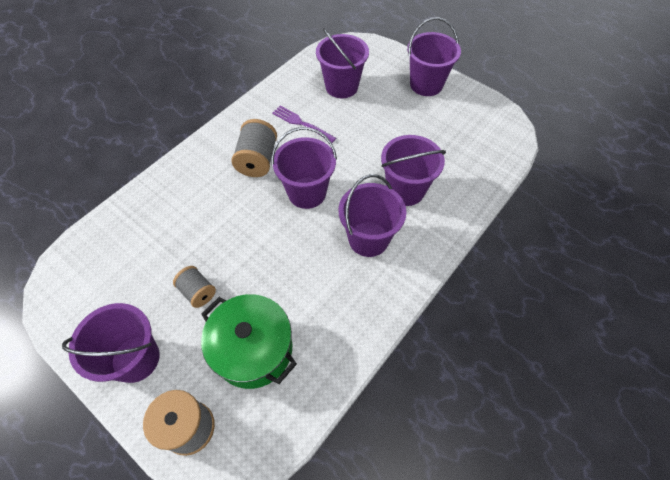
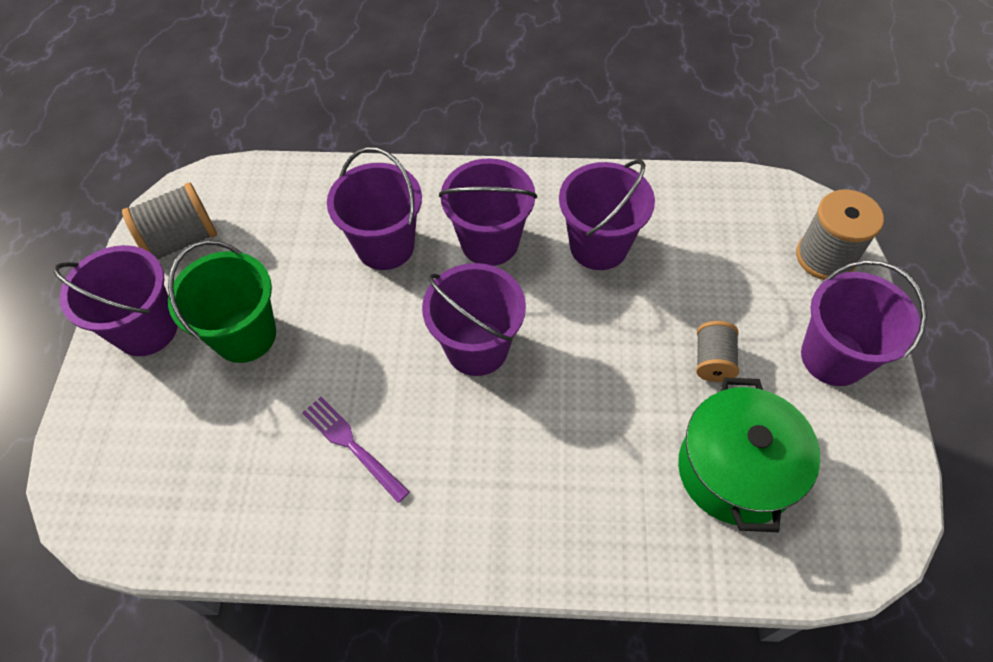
camera: 125 degrees left, 0 degrees up
green pot [201,294,297,389] -> green pot moved to [678,378,821,532]
grey spool [231,119,277,177] -> grey spool moved to [122,182,217,259]
purple fork [272,105,336,143] -> purple fork turned 135 degrees clockwise [302,397,410,503]
purple bucket [316,28,369,98] -> purple bucket moved to [559,159,655,270]
none -> green bucket [168,240,276,363]

